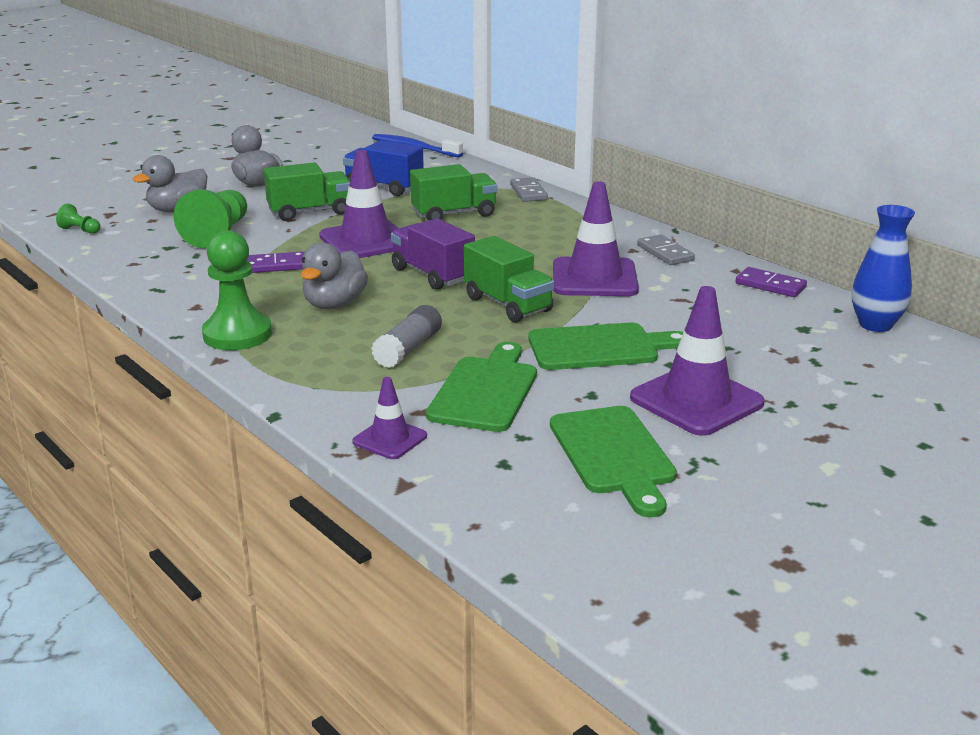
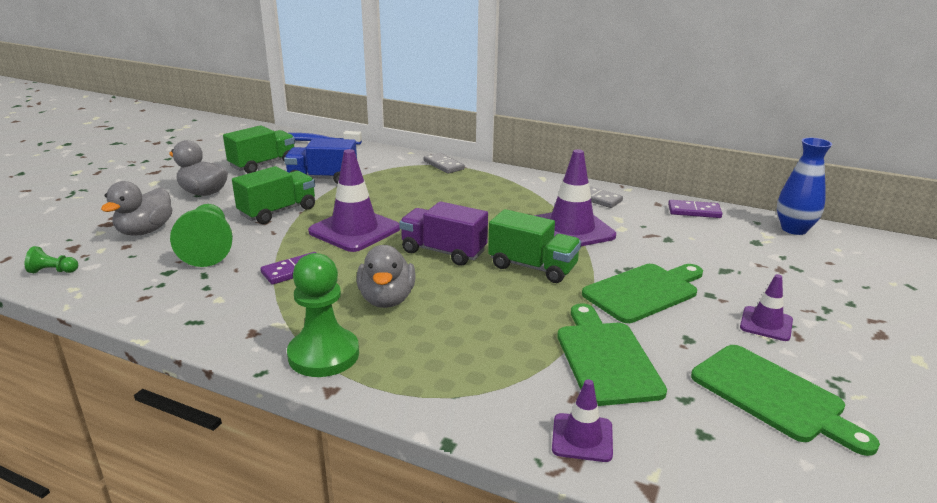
camera: 25 degrees left, 0 degrees up
grey glue stick [371,305,442,368] -> none
green truck [410,164,497,221] -> green truck moved to [223,125,295,174]
purple traffic cone [630,286,765,436] -> purple traffic cone [740,274,793,341], size x0.53

